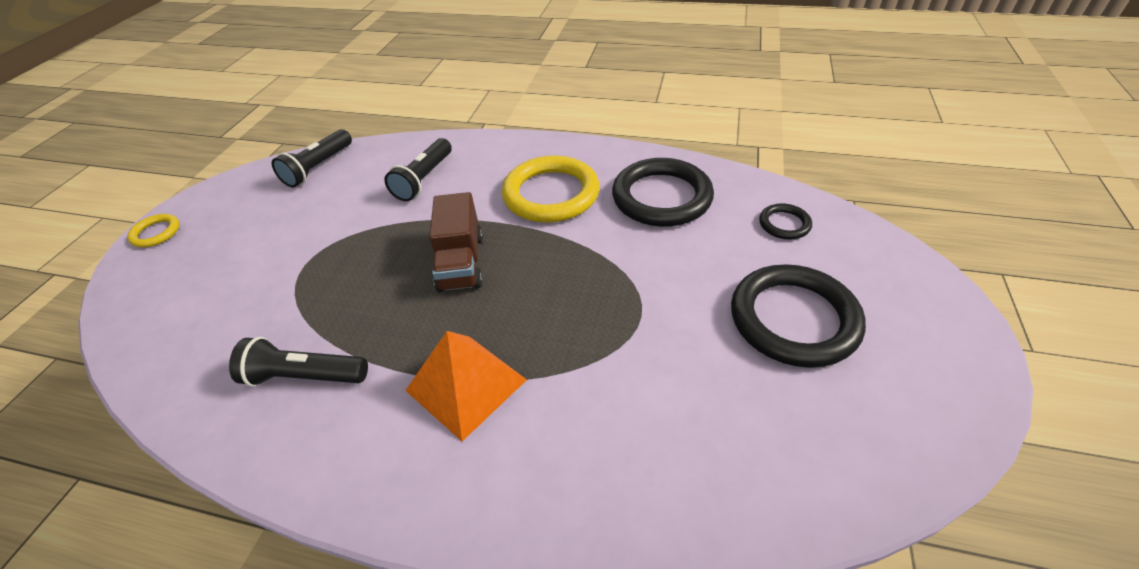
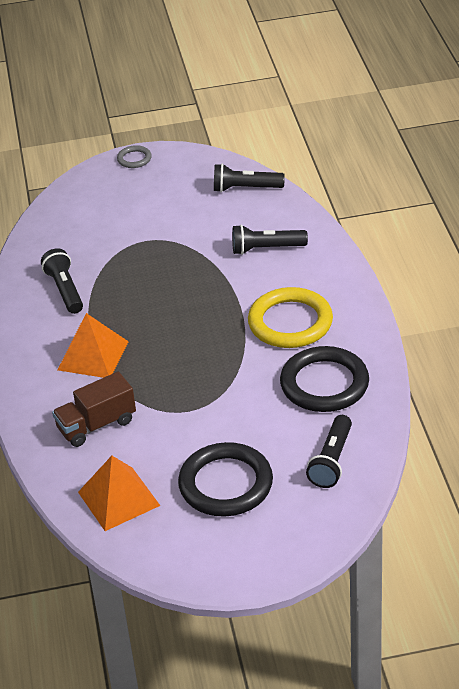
camera: 65 degrees right, 5 degrees down
yellow ring [127,214,180,247] -> grey ring [117,145,152,168]
brown truck [430,192,483,292] -> brown truck moved to [52,372,136,447]
black ring [759,203,812,239] -> black flashlight [306,415,352,488]
none -> orange pyramid [78,456,160,531]

